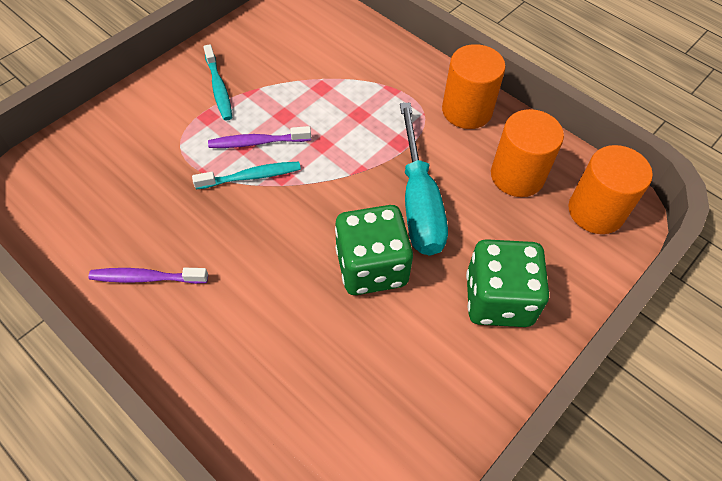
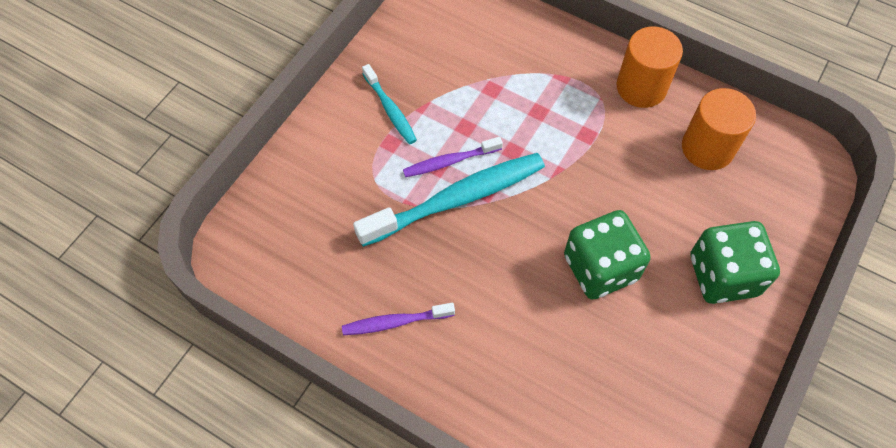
camera: 10 degrees left, 5 degrees up
turquoise toothbrush [192,162,301,189] -> turquoise toothbrush [353,153,545,247], size x1.93
turquoise screwdriver [400,103,448,256] -> none
orange cylinder [568,145,653,234] -> none

